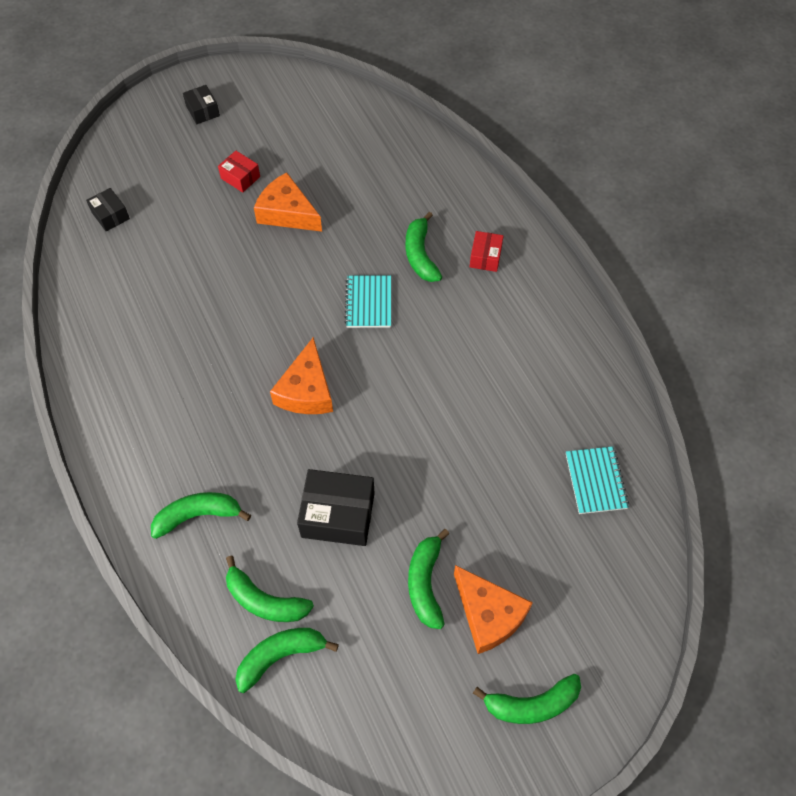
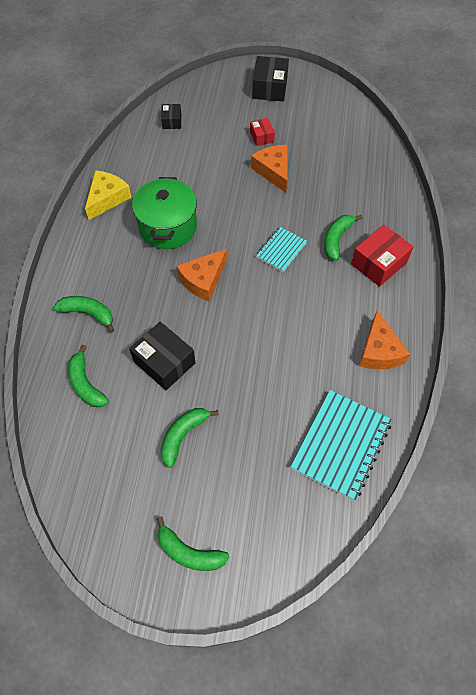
camera: 35 degrees right, 0 degrees up
black box [183,85,220,124] -> black box [252,56,289,102], size x1.78
green banana [235,628,339,693] -> none
orange cheese [454,565,533,654] -> orange cheese moved to [359,310,410,369]
red box [470,231,503,272] -> red box [351,225,414,287], size x1.78
turquoise notebook [566,446,629,514] -> turquoise notebook [291,390,392,501], size x1.77
none -> yellow cheese [85,170,132,220]
none -> green pot [132,177,197,249]

